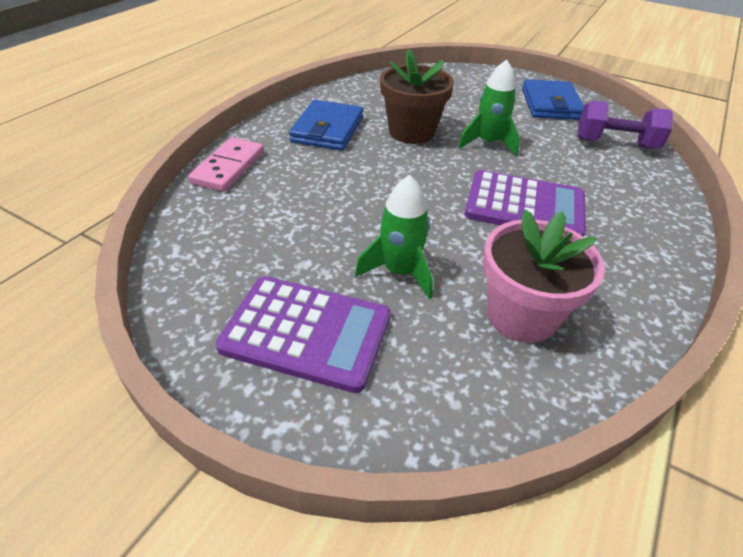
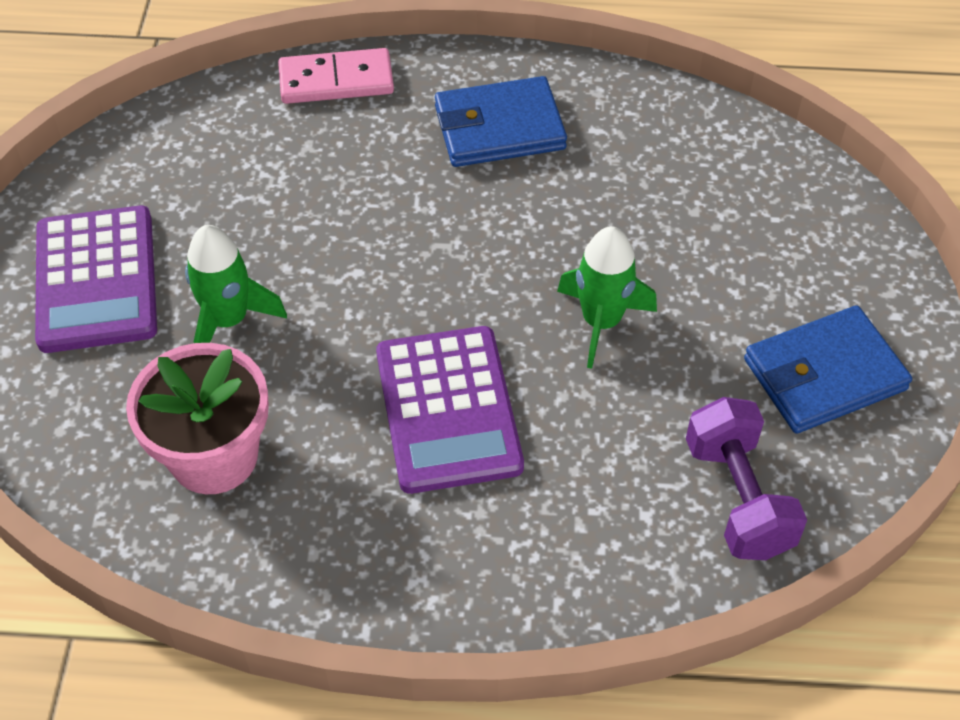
camera: 65 degrees right, 10 degrees up
brown flower pot [380,49,454,144] -> none

